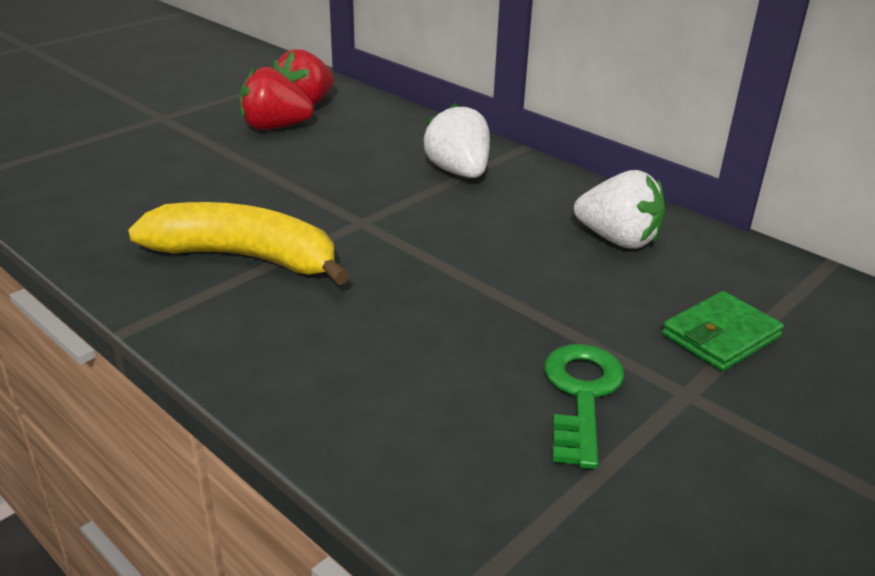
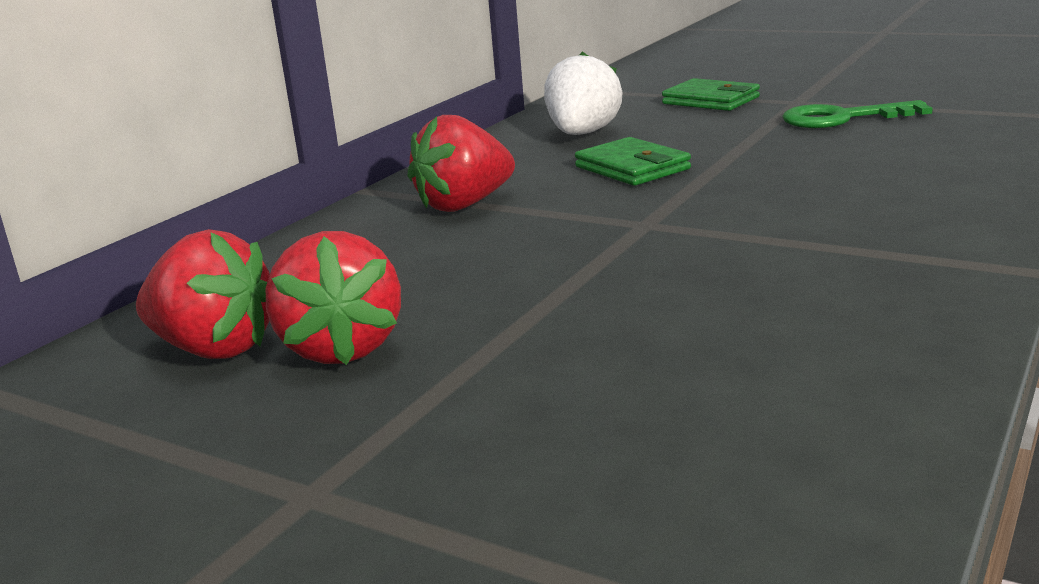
camera: 100 degrees left, 10 degrees down
yellow banana [128,202,350,285] -> none
white strawberry [424,103,490,178] -> red strawberry [408,115,515,212]
none -> green wallet [575,137,691,186]

